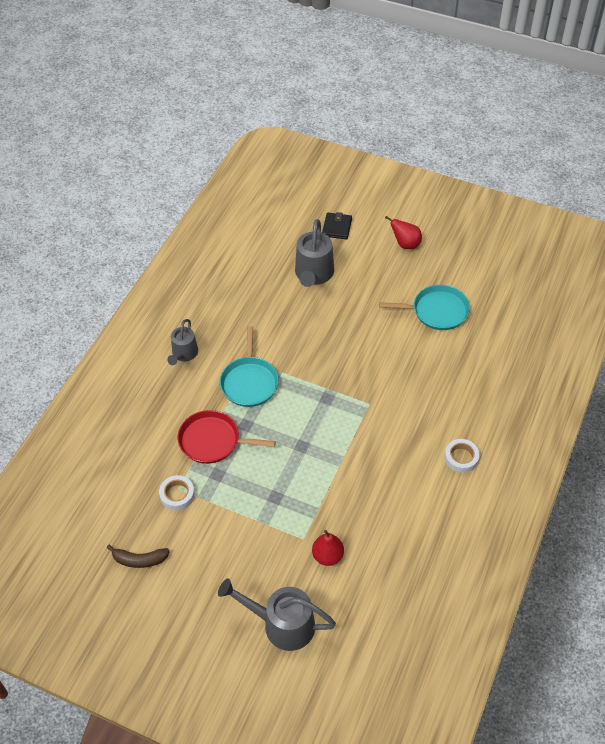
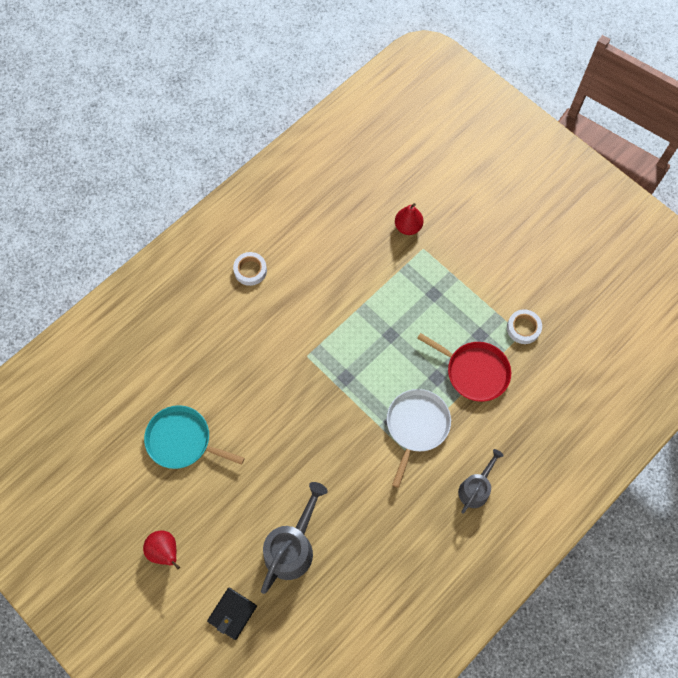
camera: 160 degrees left, 15 degrees up
brown banana [107,545,170,568] -> none
grey watering can [218,578,336,651] -> none
turquoise pan [220,326,279,407] -> white pan [387,389,451,488]

